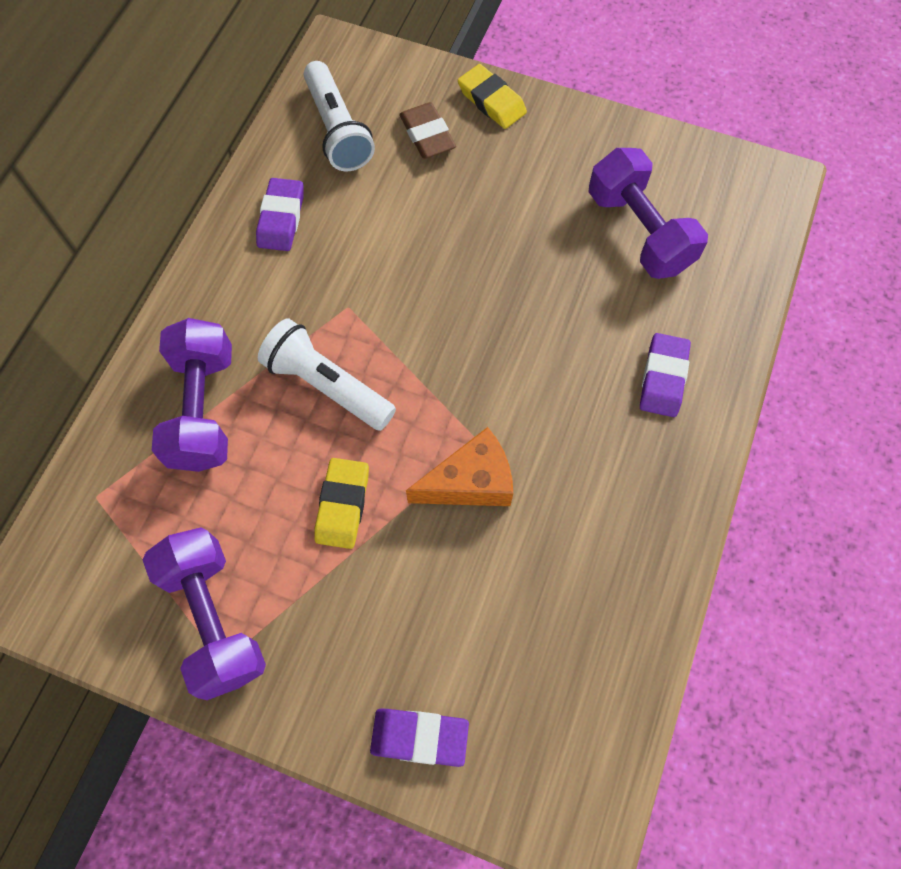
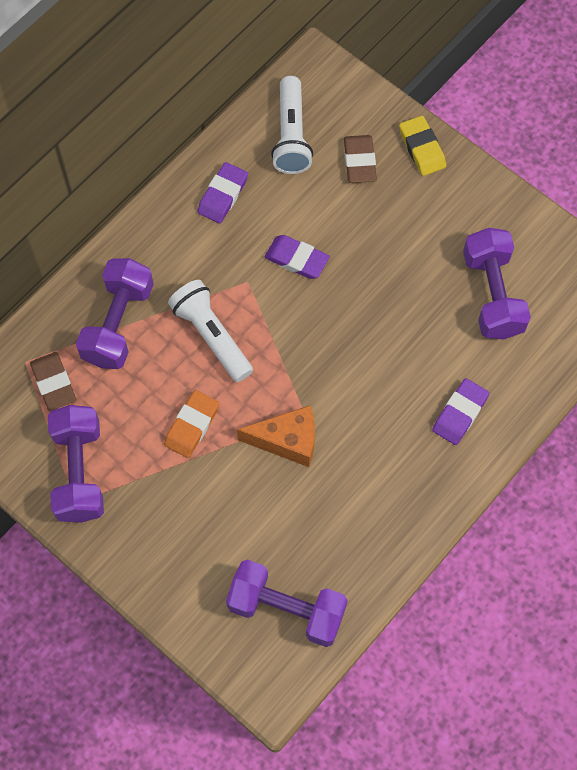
camera: 20 degrees right, 0 degrees up
yellow eraser [314,458,369,549] -> orange eraser [164,390,219,458]
purple eraser [370,708,469,767] -> purple eraser moved to [265,235,330,279]
none -> brown eraser [30,352,76,411]
none -> purple dumbbell [226,559,348,647]

